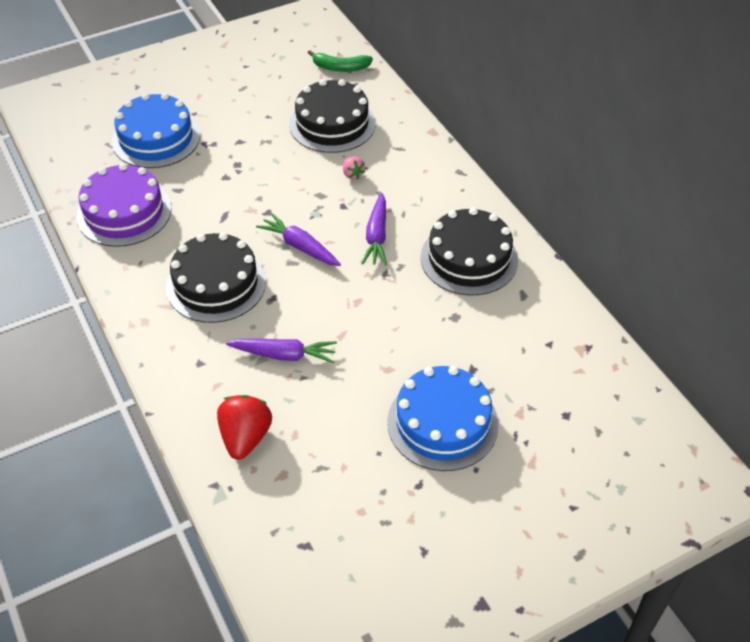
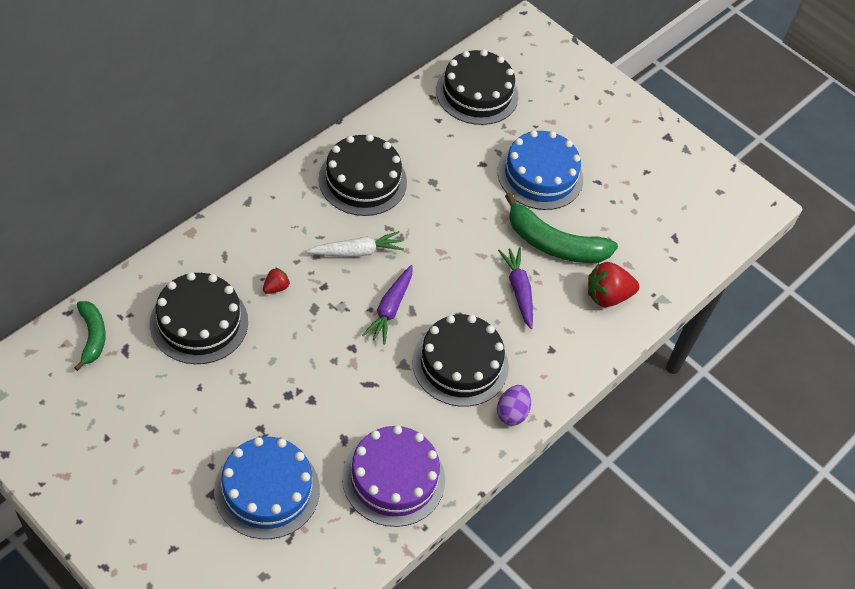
camera: 115 degrees left, 5 degrees up
pink strawberry [343,156,365,179] -> red strawberry [263,267,290,294]
purple carrot [362,193,387,265] -> white carrot [306,231,404,257]
none -> black cake [436,49,518,125]
none -> purple egg [497,385,531,426]
none -> green banana [505,192,618,263]

